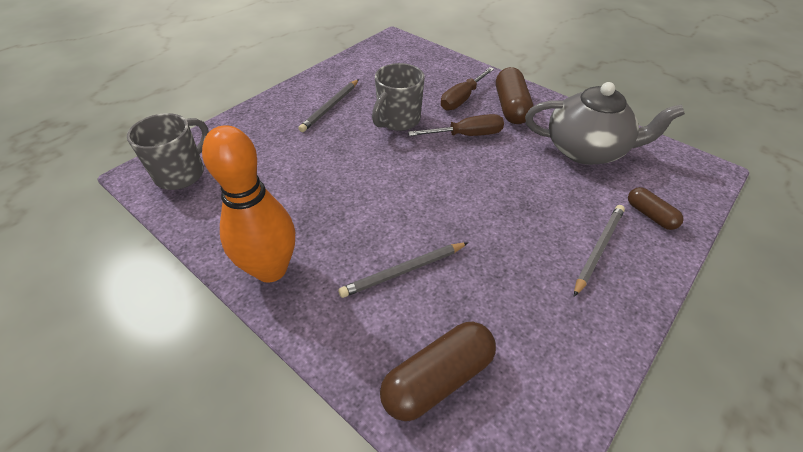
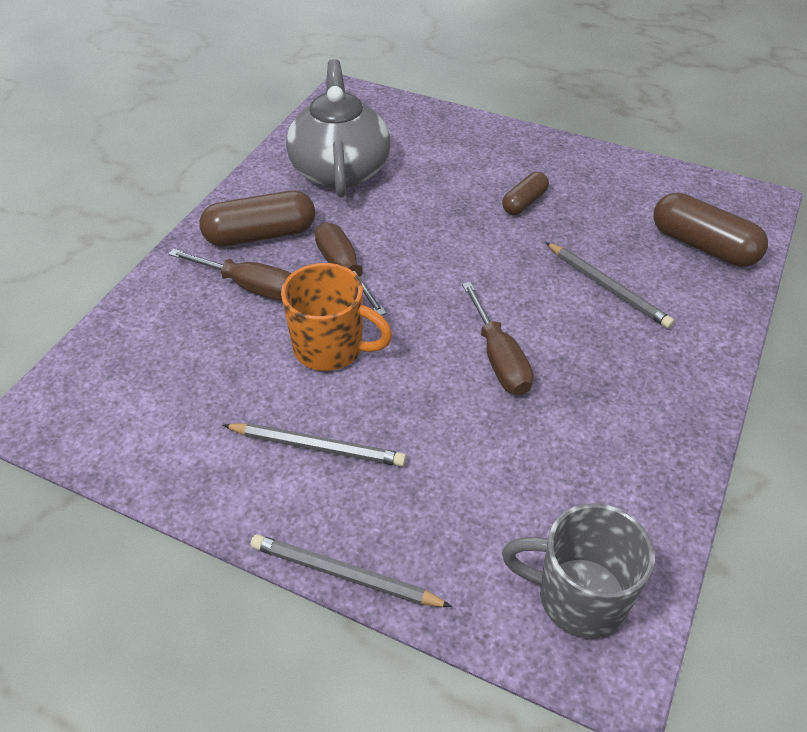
camera: 105 degrees left, 0 degrees up
orange bowling pin [202,125,295,283] -> none
grey mug [372,63,425,131] -> orange mug [281,263,392,371]
grey pencil [574,205,625,297] -> grey pencil moved to [251,534,452,607]
brown capsule [628,187,684,230] -> brown capsule moved to [502,172,549,215]
none -> brown screwdriver [462,282,533,395]

